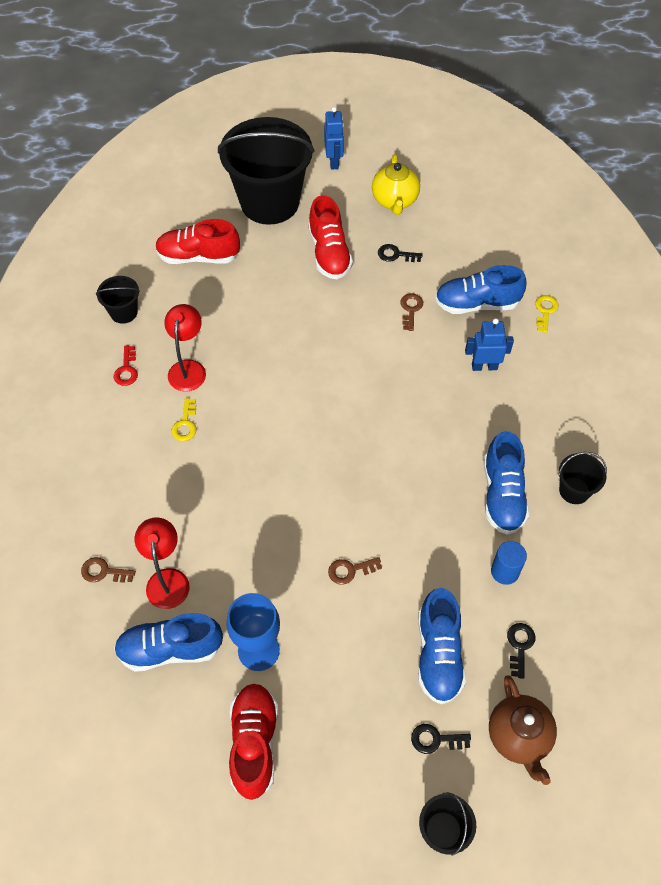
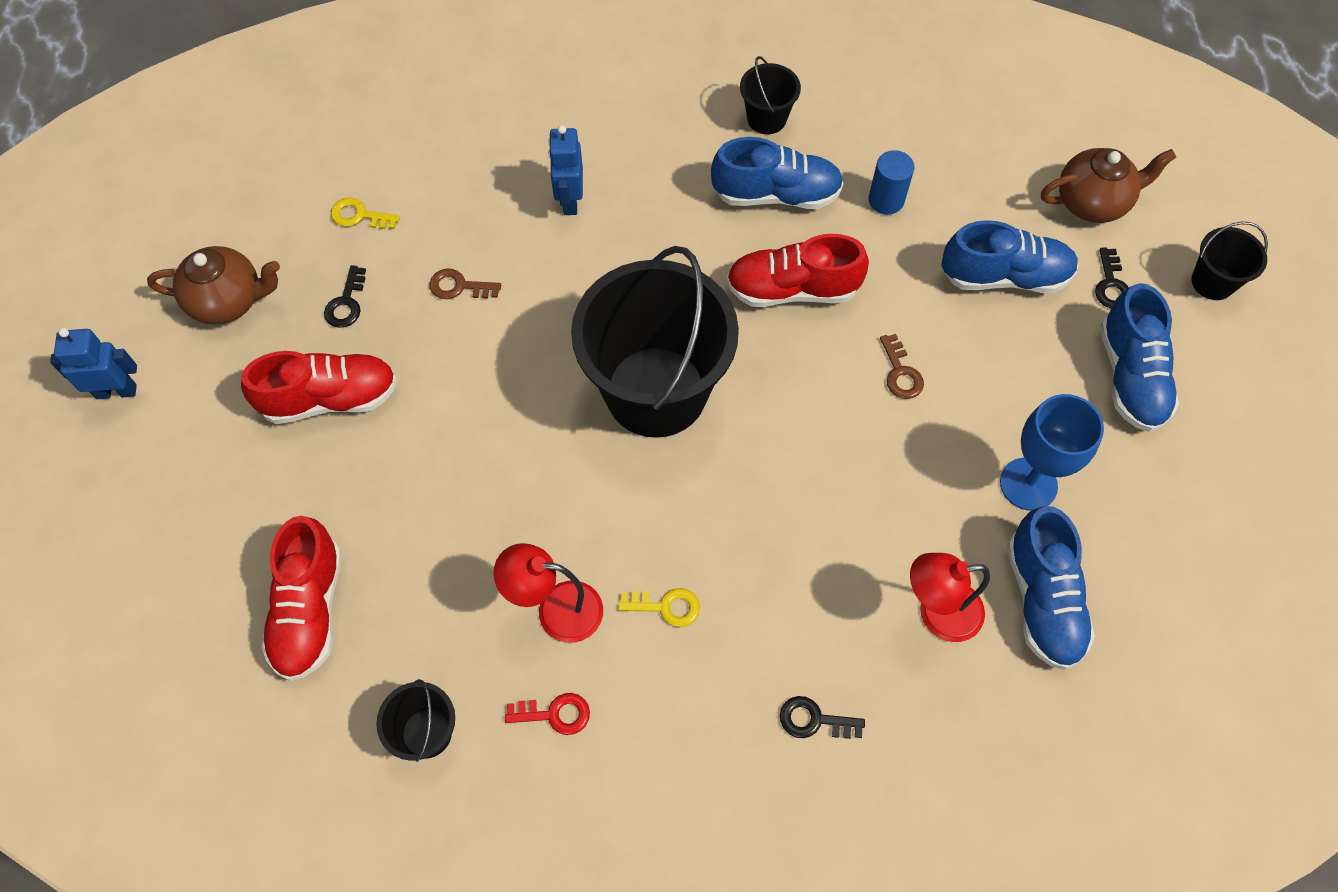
camera: 90 degrees left, 5 degrees up
brown key [81,557,136,583] -> none
black bucket [218,117,314,225] -> black bucket moved to [571,246,739,438]
red shoe [229,683,278,800] -> red shoe moved to [726,234,869,307]
yellow teapot [372,154,420,215] -> brown teapot [147,246,280,325]
blue shoe [435,265,527,314] -> blue shoe moved to [1100,283,1179,432]
black key [507,623,535,679] -> black key moved to [780,696,865,739]
yellow key [535,295,558,333] -> yellow key moved to [331,197,400,229]

